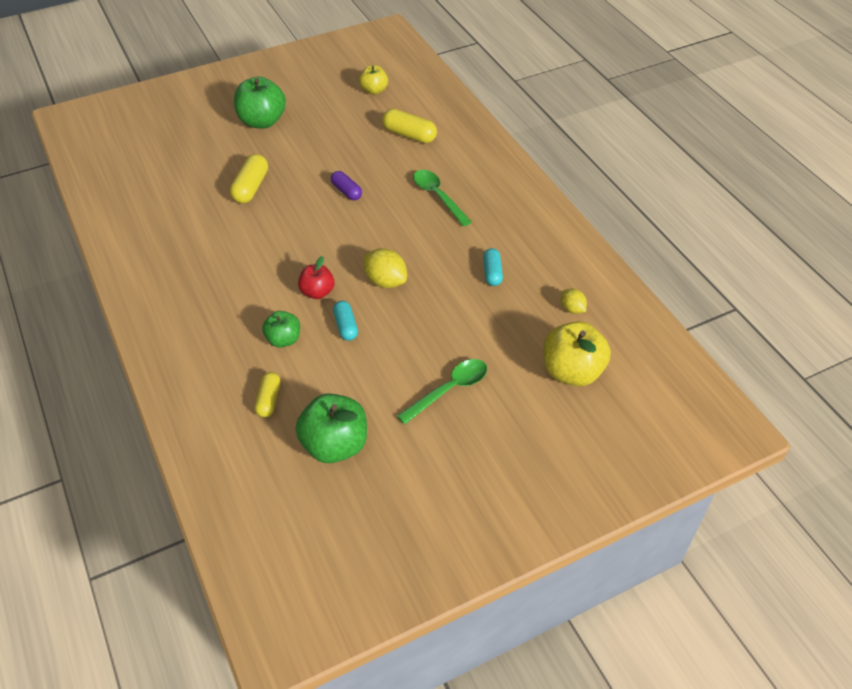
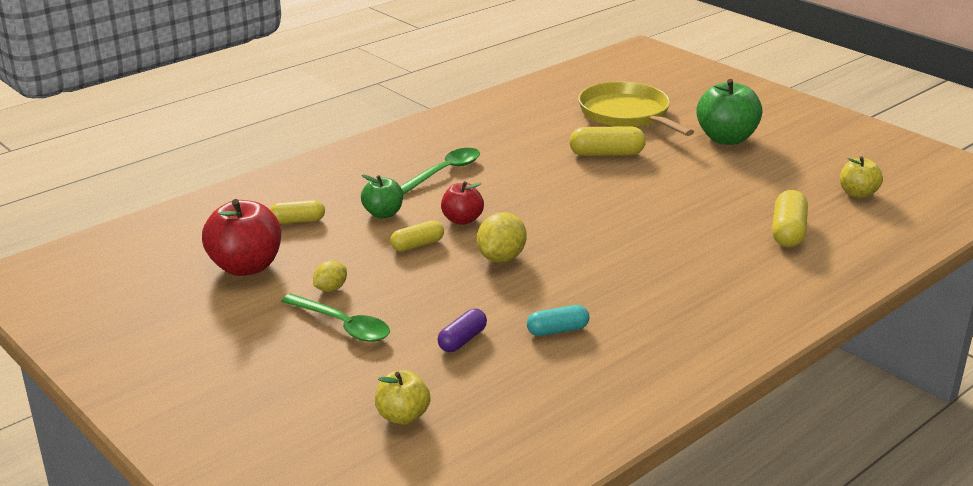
camera: 75 degrees right, 20 degrees down
green apple [296,394,367,463] -> red apple [202,199,281,276]
purple capsule [331,171,362,200] -> purple capsule moved to [437,309,487,352]
turquoise capsule [333,301,358,341] -> yellow capsule [390,220,444,251]
green spoon [413,170,472,227] -> green spoon moved to [400,148,480,194]
yellow apple [543,321,611,386] -> yellow apple [375,370,431,425], size x0.59
yellow lemon [561,289,587,314] -> yellow lemon moved to [313,261,347,292]
none -> yellow pan [578,81,694,136]

